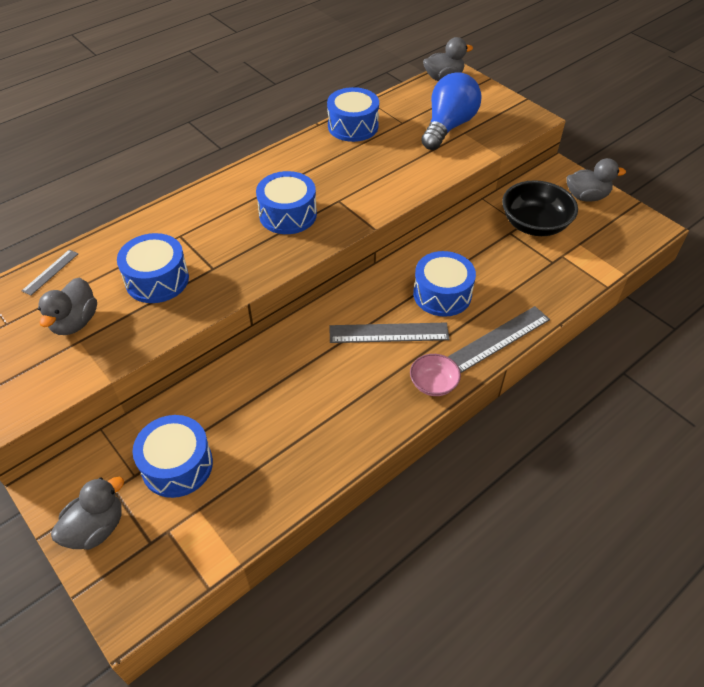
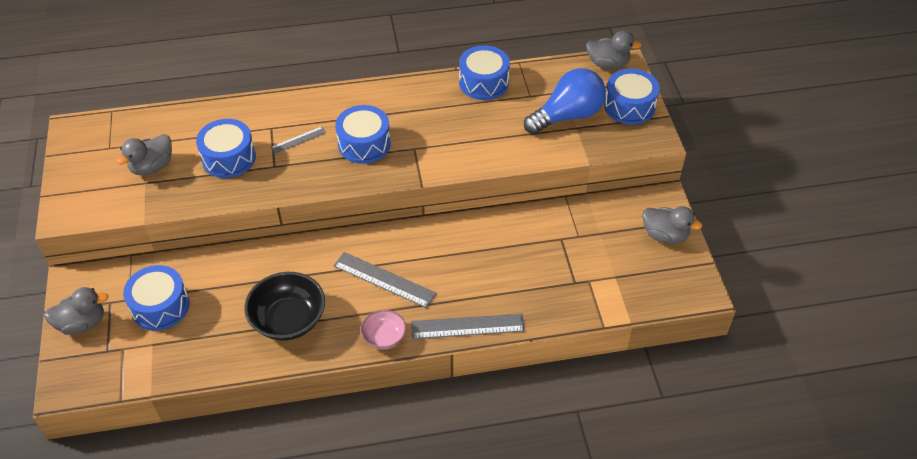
camera: 30 degrees right, 0 degrees up
grey ruler [22,249,78,296] -> grey ruler moved to [271,126,326,154]
blue drum [413,251,476,317] -> blue drum moved to [604,69,660,125]
black bowl [502,180,578,236] -> black bowl moved to [244,272,325,340]

